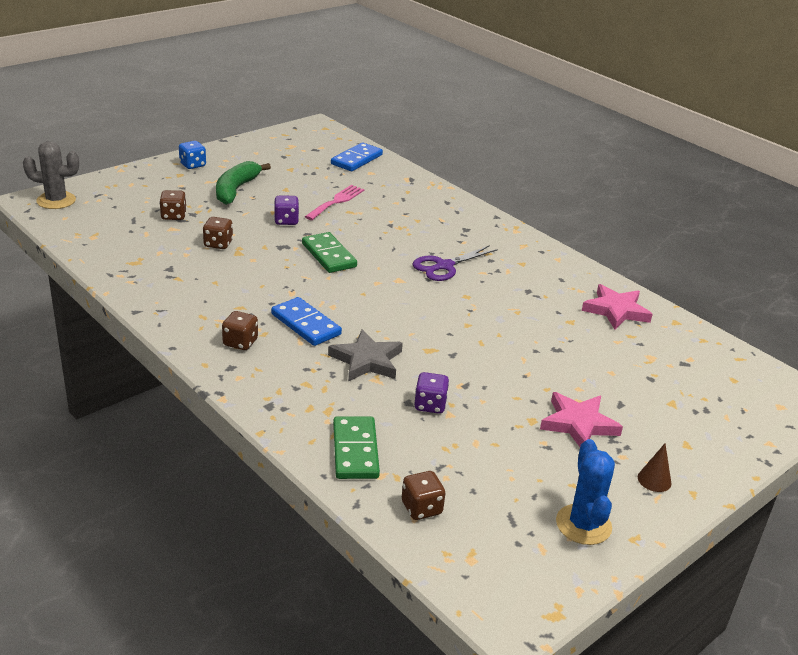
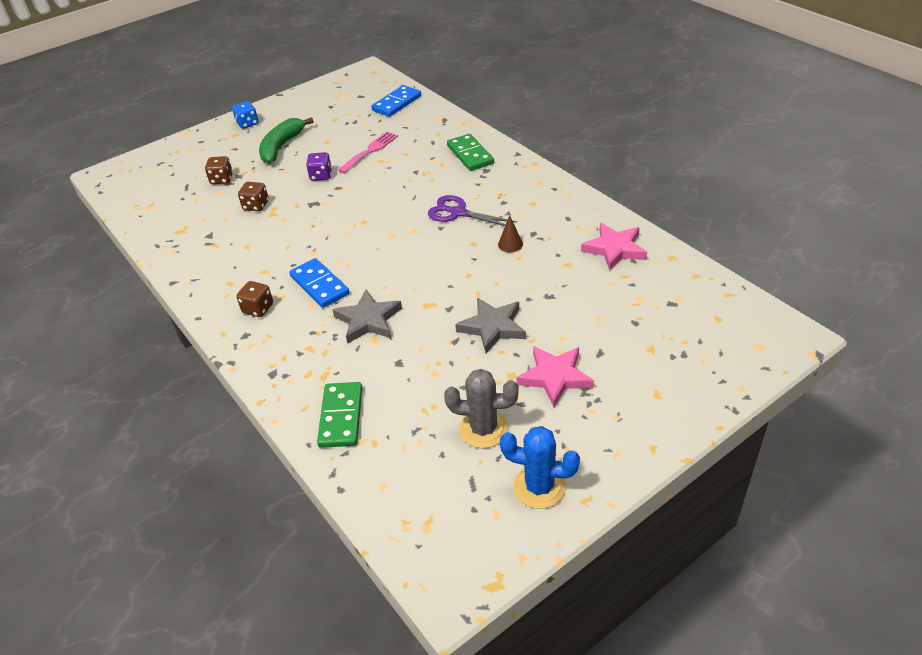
camera: 10 degrees right, 10 degrees up
grey cactus [23,141,79,209] -> grey cactus moved to [444,369,519,448]
green domino [302,232,357,273] -> green domino moved to [447,134,494,171]
brown dice [402,471,445,520] -> none
purple scissors [412,245,498,281] -> purple scissors turned 60 degrees clockwise [428,195,517,226]
purple dice [414,372,449,414] -> none
blue cactus [556,439,615,545] -> blue cactus turned 75 degrees counterclockwise [500,426,580,509]
brown cone [638,444,671,492] -> brown cone moved to [498,215,523,252]
none -> grey star [455,298,526,353]

